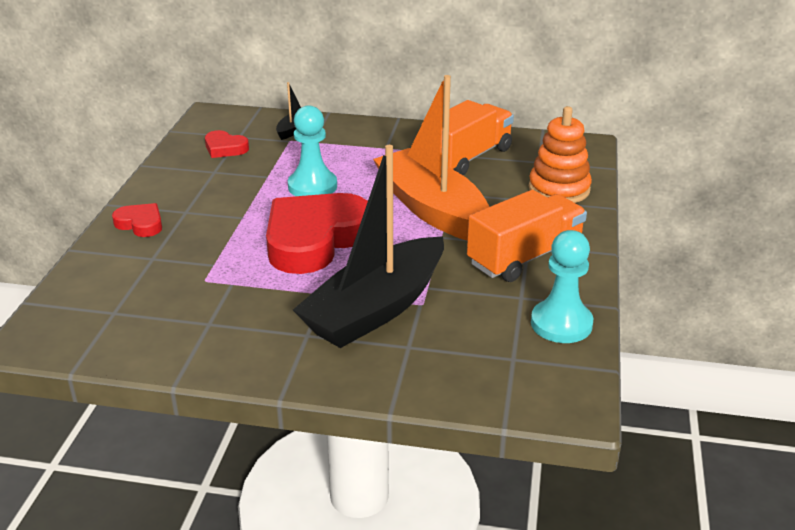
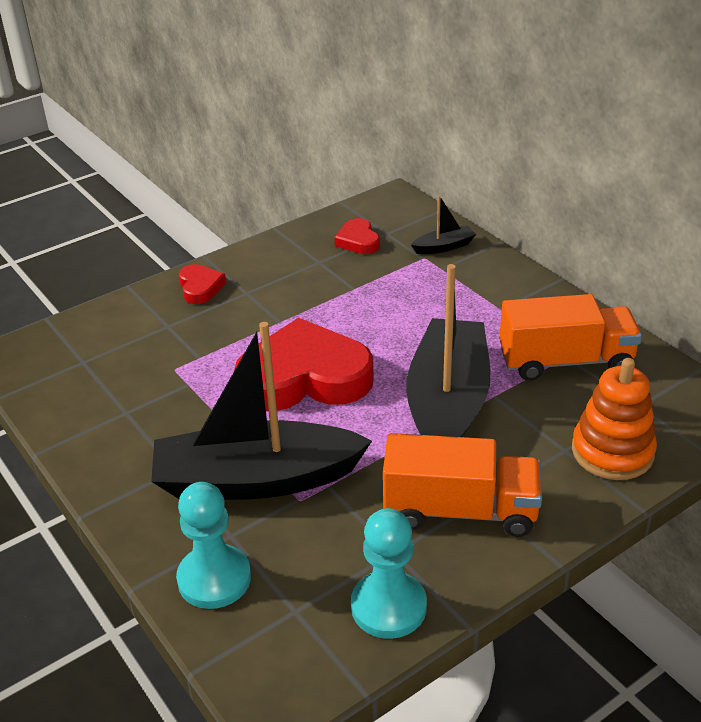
camera: 45 degrees right, 5 degrees up
turquoise pawn [288,105,337,196] -> turquoise pawn moved to [176,482,251,609]
orange boat [373,75,489,240] -> black boat [406,264,491,437]

